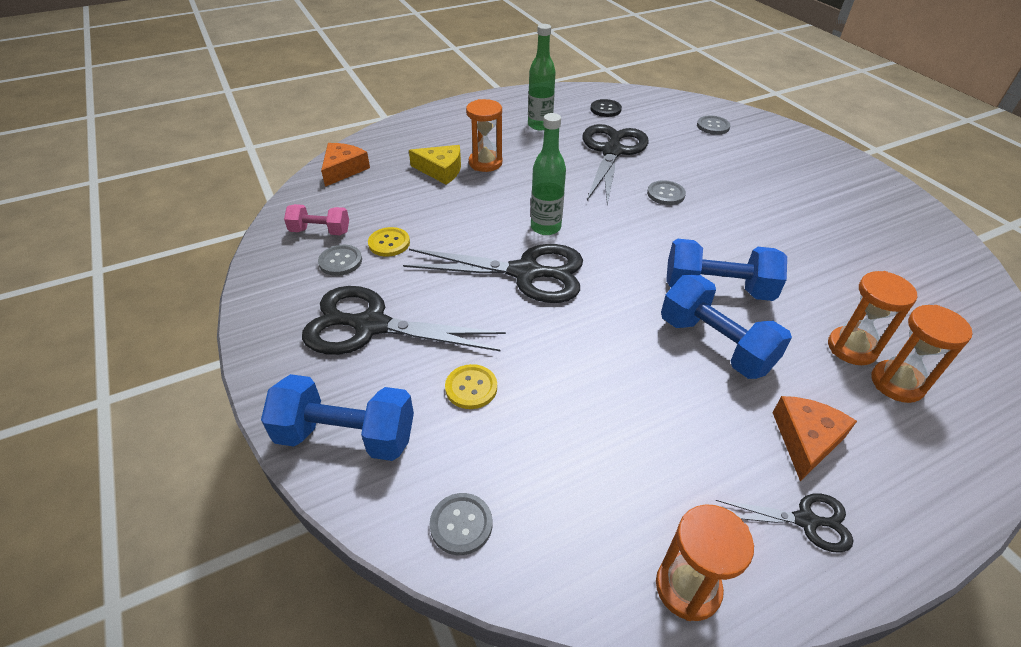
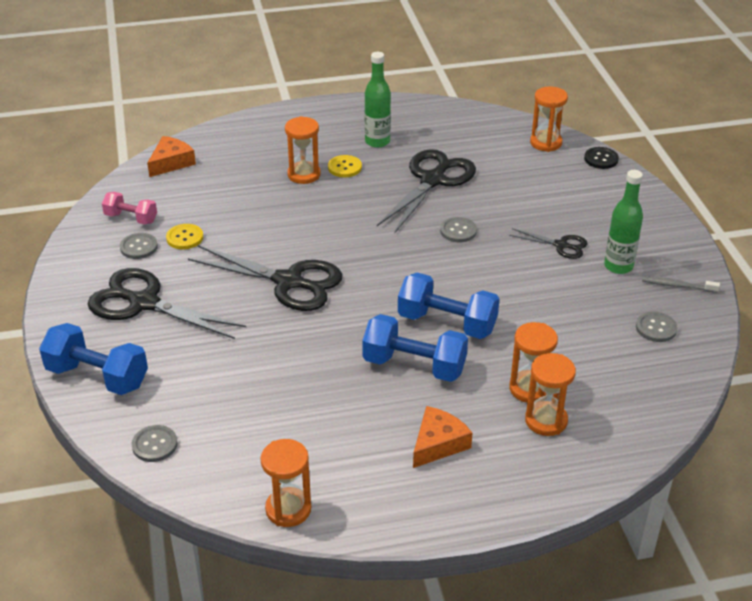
camera: 15 degrees right, 5 degrees down
yellow cheese [409,145,461,184] -> none
yellow button [445,364,497,409] -> yellow button moved to [328,155,362,177]
green bottle [531,113,566,235] -> green bottle moved to [604,170,643,274]
black button [591,99,622,117] -> black button moved to [584,147,619,169]
blue dumbbell [661,275,792,379] -> blue dumbbell turned 45 degrees counterclockwise [362,314,468,382]
grey button [697,116,730,135] -> grey button moved to [636,312,678,342]
black scissors [715,493,853,552] -> black scissors moved to [509,228,587,259]
none -> orange hourglass [530,86,568,152]
none -> grey toothbrush [642,276,720,293]

